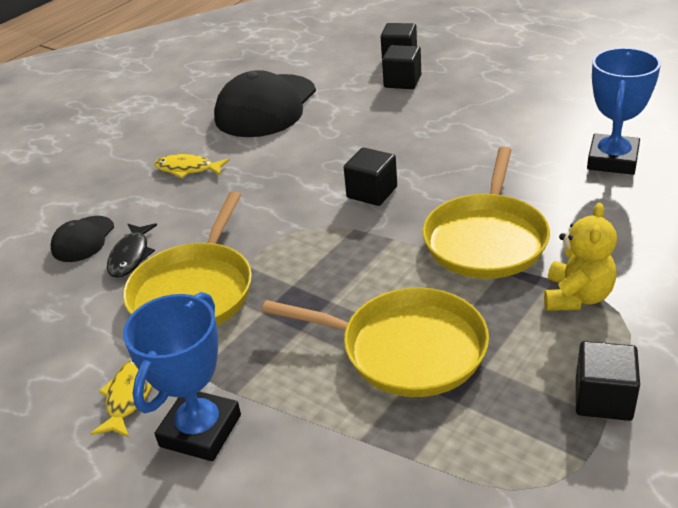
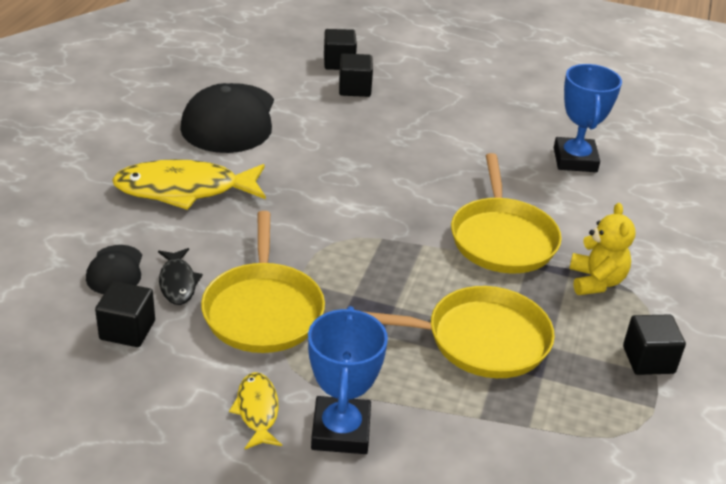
camera: 25 degrees left, 0 degrees up
yellow fish [154,154,230,178] -> yellow fish [112,159,266,210], size x1.96
black cube [344,147,397,206] -> black cube moved to [95,281,155,347]

